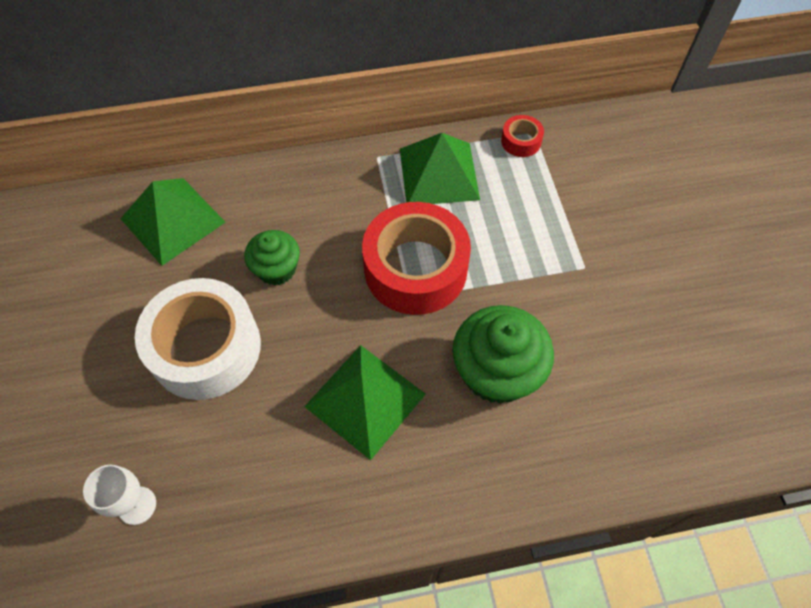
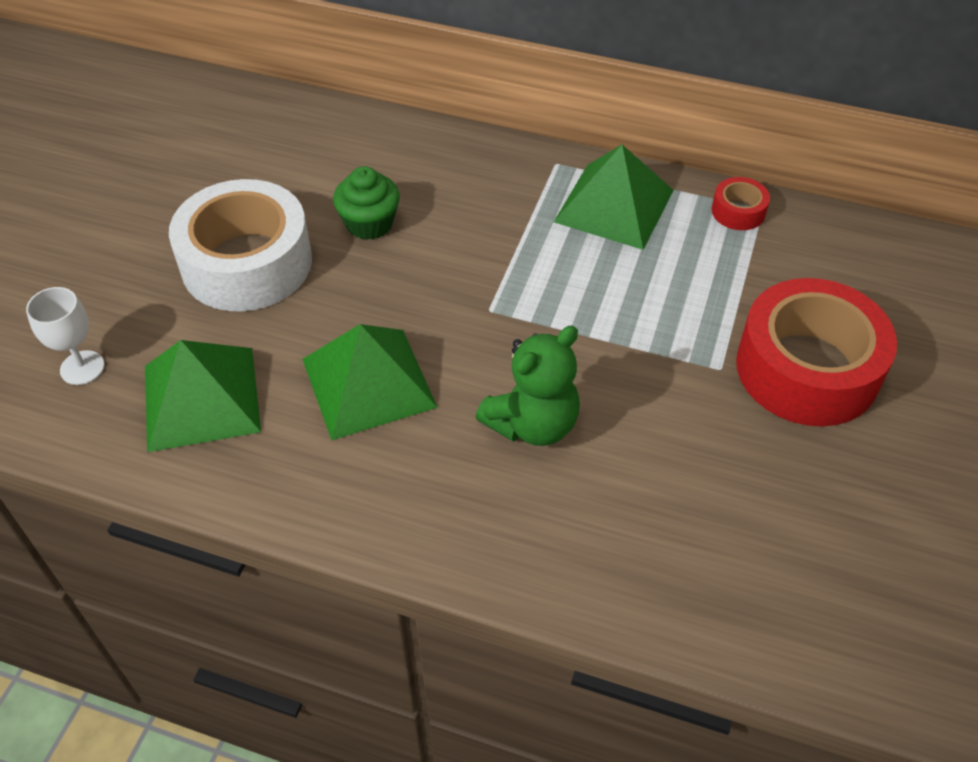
camera: 30 degrees right, 10 degrees down
green pyramid [120,178,225,266] -> green pyramid moved to [145,340,261,452]
red tape [362,202,471,315] -> red tape moved to [736,278,897,427]
green cupcake [453,305,554,404] -> green teddy bear [475,326,580,446]

